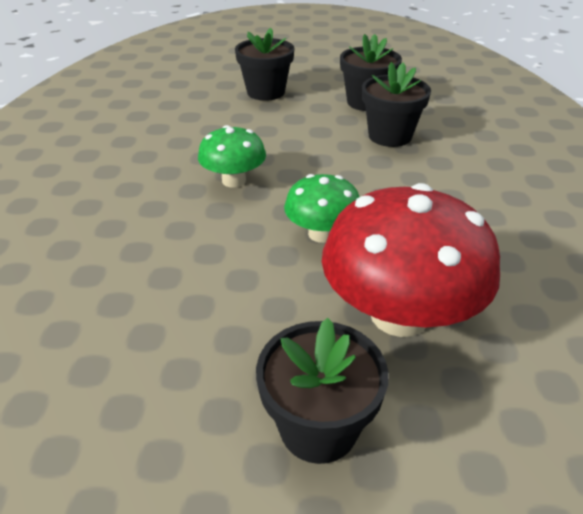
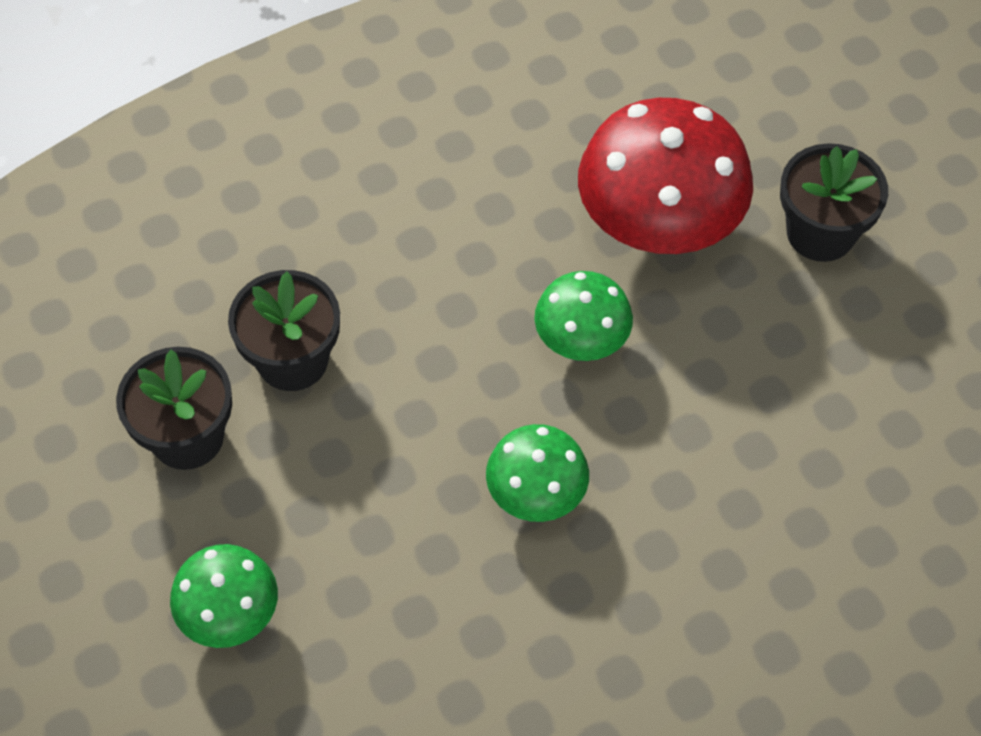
camera: 120 degrees left, 20 degrees up
black flower pot [235,28,294,101] -> green mushroom [170,544,278,648]

